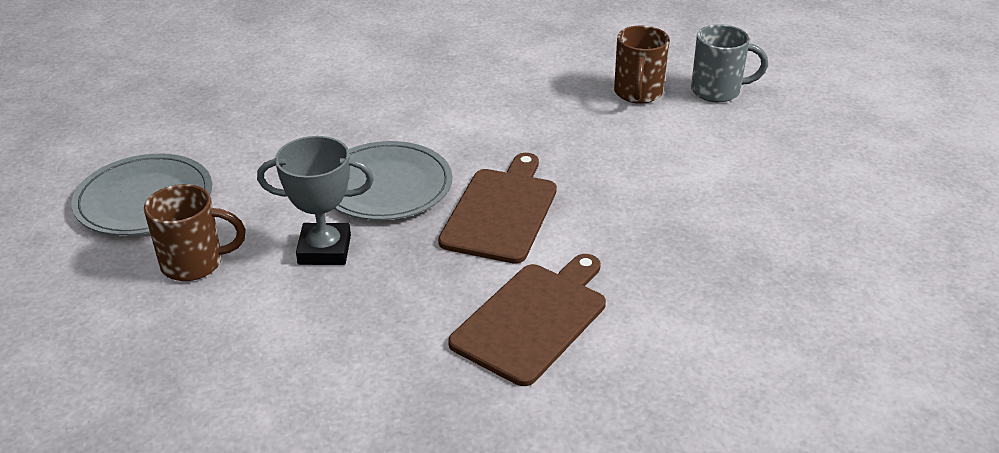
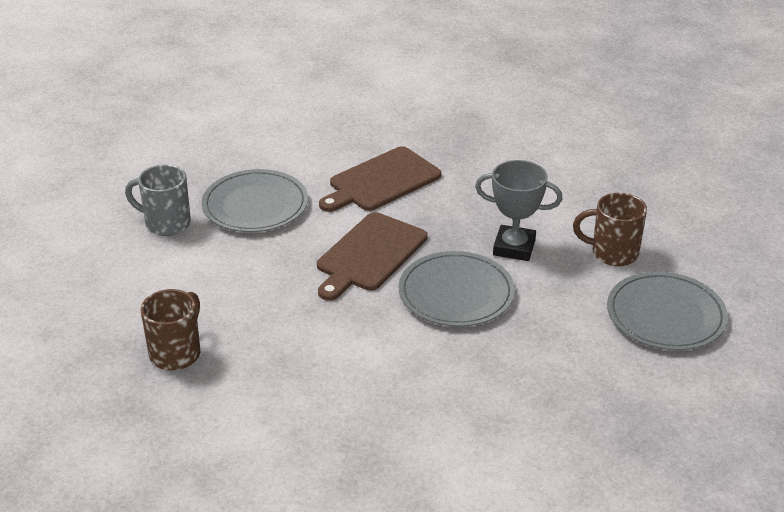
camera: 165 degrees left, 0 degrees up
grey mug [691,24,768,102] -> grey mug moved to [125,165,191,236]
none -> grey plate [202,169,308,232]

